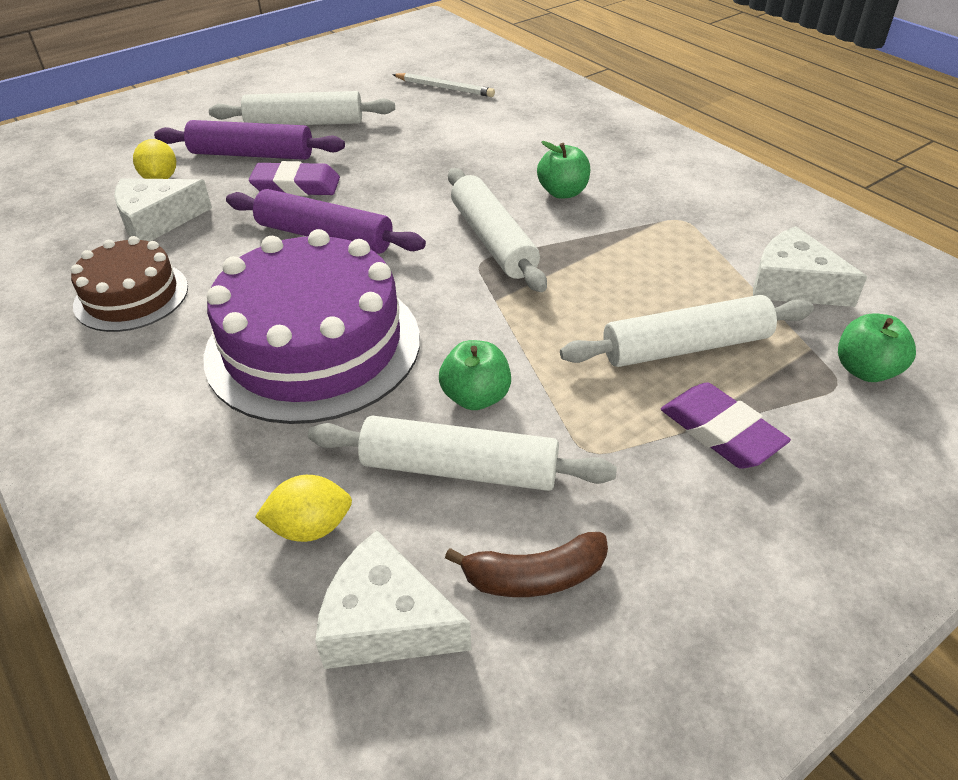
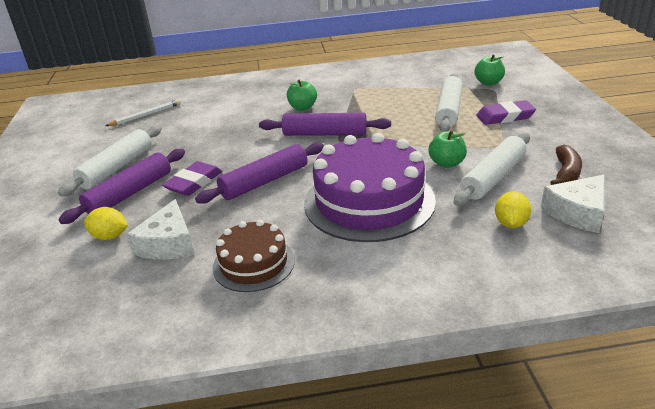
camera: 60 degrees left, 10 degrees down
white rolling pin [448,168,547,292] -> purple rolling pin [259,113,391,136]
white cheese [753,226,867,307] -> none

